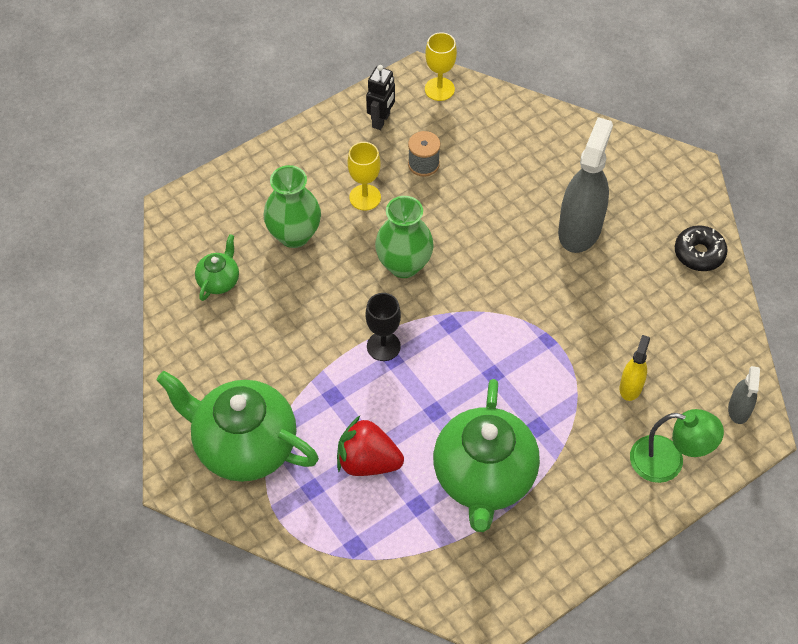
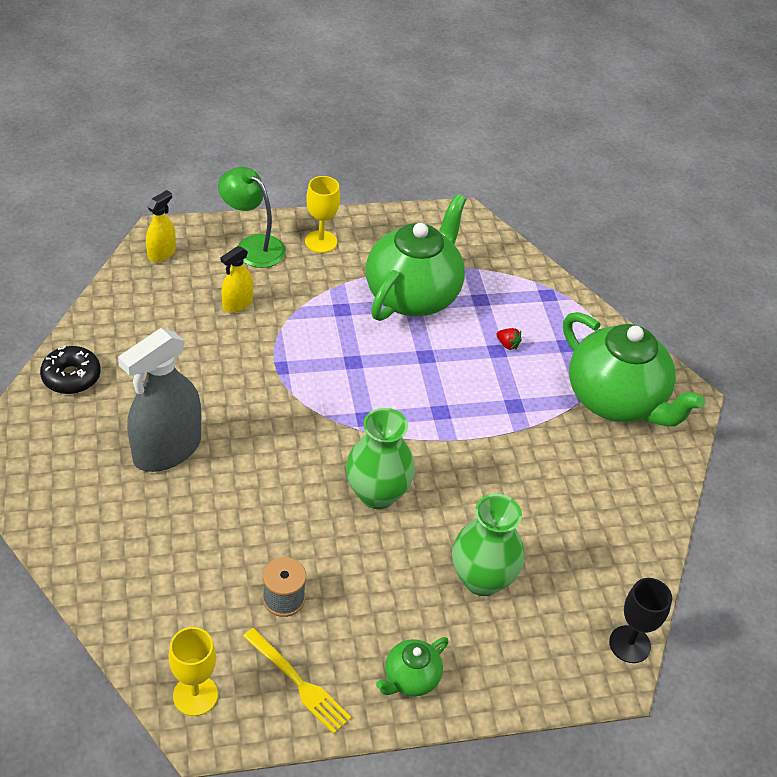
camera: 160 degrees left, 10 degrees down
green teapot [195,234,239,301] -> green teapot moved to [376,637,449,696]
red strawberry [337,416,404,476] -> red strawberry [496,328,522,350], size x0.40
yellow goblet [348,142,381,211] -> yellow goblet moved to [305,176,340,253]
black goblet [365,293,401,361] -> black goblet moved to [609,578,672,663]
black robot [366,65,395,130] -> yellow fork [243,628,351,734]
grey spray bottle [728,366,760,424] -> yellow spray bottle [146,190,176,262]

